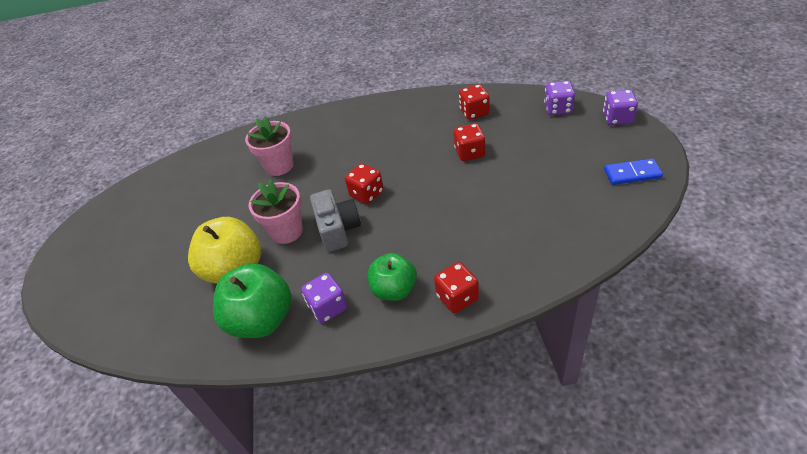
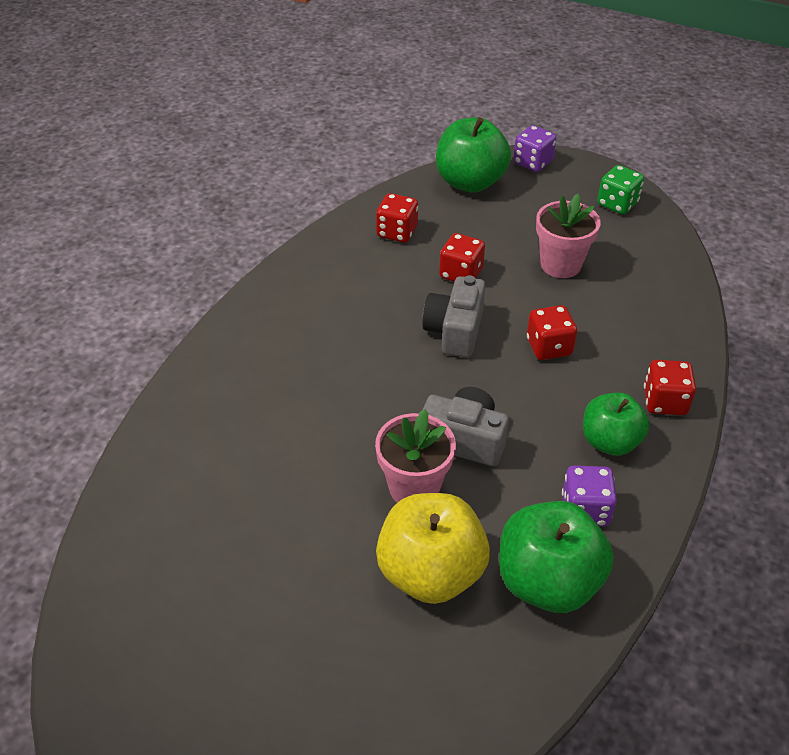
camera: 60 degrees left, 0 degrees up
pink flower pot [245,116,294,176] -> pink flower pot moved to [536,194,601,278]
red dice [345,163,384,204] -> red dice moved to [527,305,577,360]
purple dice [544,81,575,115] -> green apple [436,117,511,192]
blue domino [604,158,663,185] -> green dice [597,165,644,214]
none -> grey camera [423,275,486,358]

